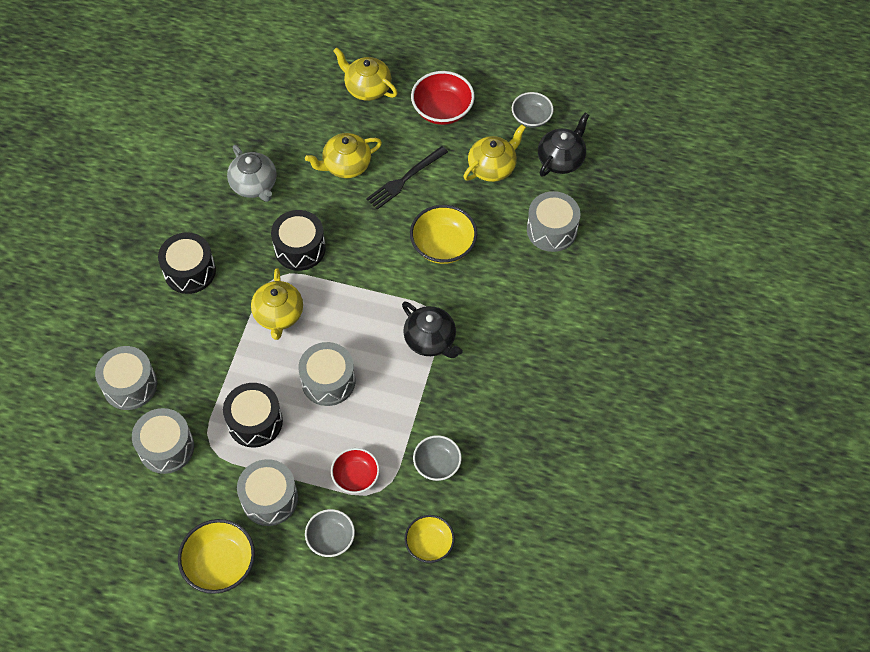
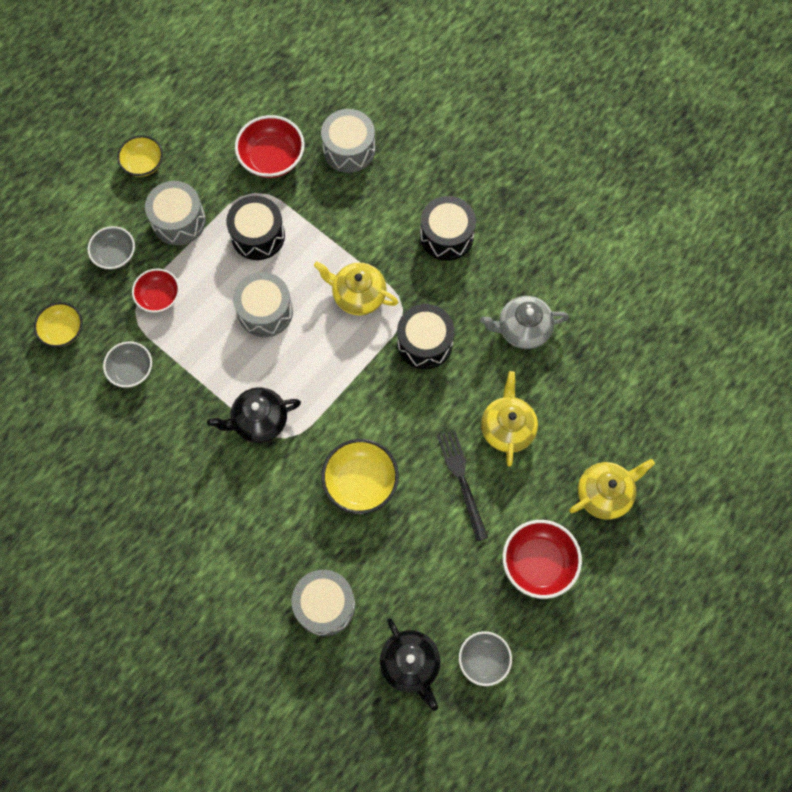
camera: 115 degrees right, 10 degrees up
grey drum [132,408,194,474] -> red bowl [235,115,305,178]
yellow bowl [178,519,255,594] -> yellow bowl [117,135,163,177], size x0.66
yellow teapot [463,124,526,182] -> none

